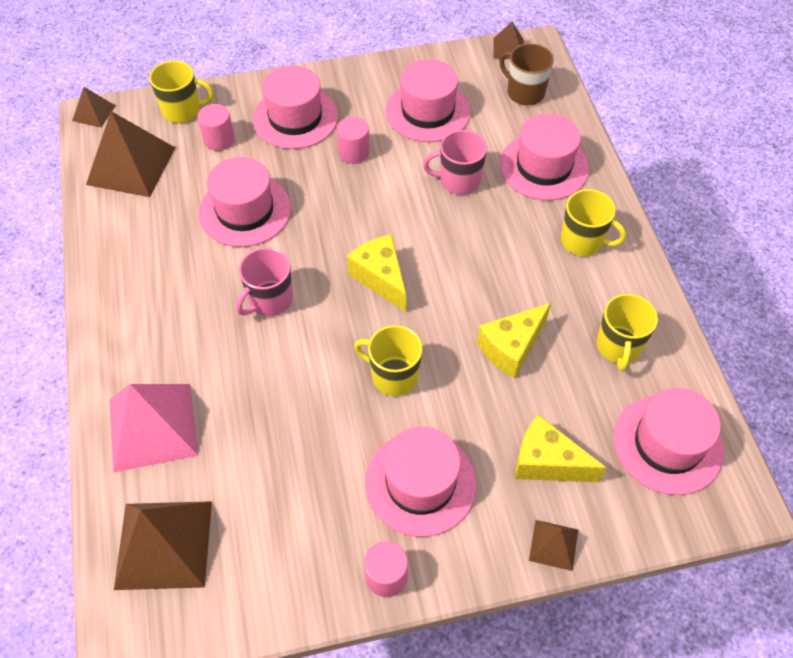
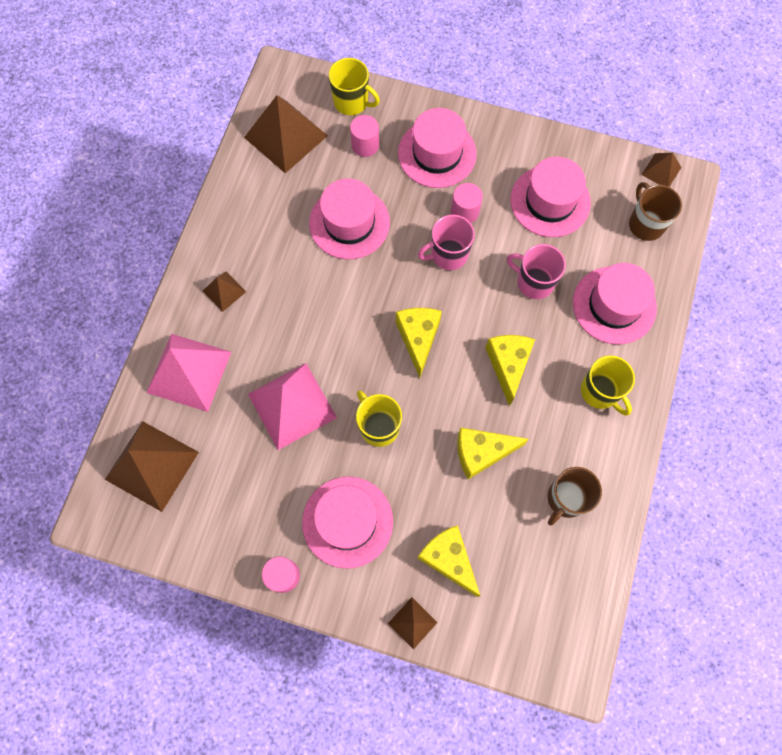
camera: 30 degrees right, 15 degrees up
brown pyramid [72,87,116,128] -> brown pyramid moved to [203,271,246,312]
pink mug [236,247,293,316] -> pink mug moved to [418,215,475,270]
yellow mug [596,294,658,371] -> brown mug [547,467,602,526]
pink hat [613,388,724,495] -> none
none -> pink pyramid [248,363,337,450]
none -> yellow cheese [486,335,535,406]

